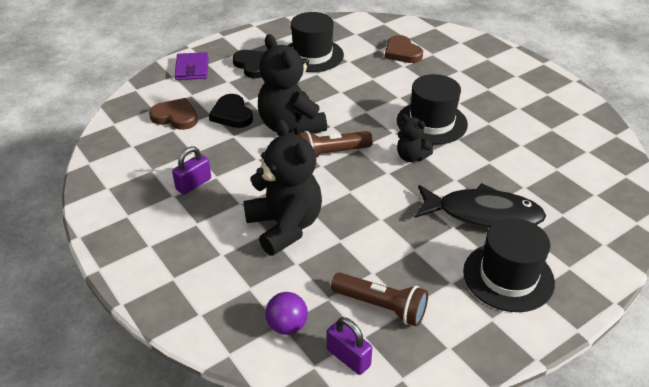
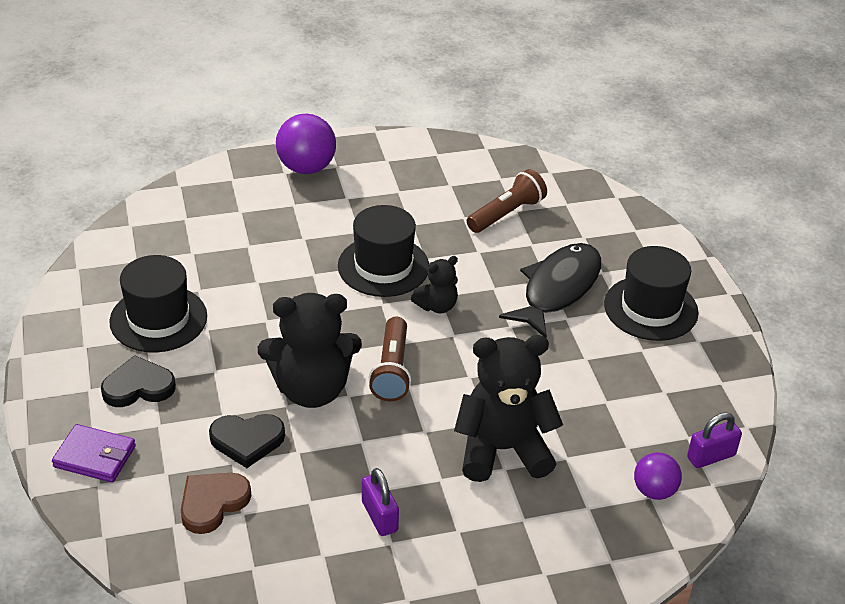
camera: 70 degrees left, 0 degrees up
brown flashlight [331,273,428,327] -> brown flashlight moved to [467,169,547,233]
brown heart [385,35,423,63] -> none
none -> purple ball [276,114,336,174]

